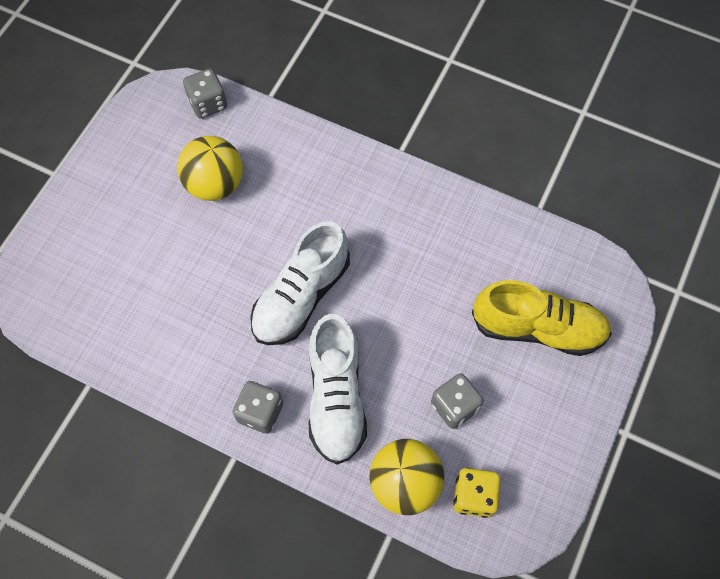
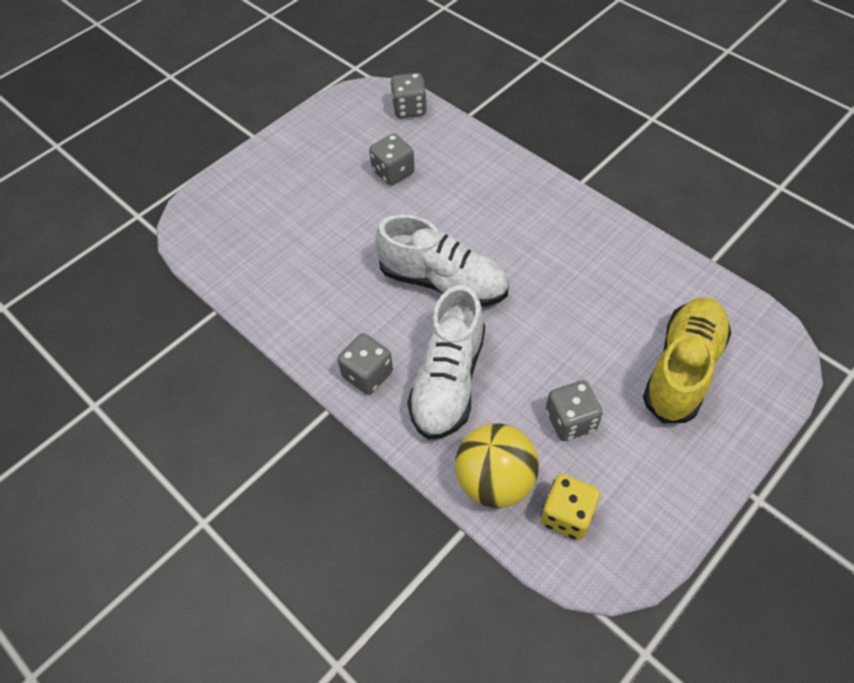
camera: 20 degrees right, 10 degrees down
yellow ball [177,136,243,201] -> grey dice [369,134,415,185]
white shoe [250,221,350,345] -> white shoe turned 120 degrees counterclockwise [375,215,509,307]
yellow shoe [472,280,612,356] -> yellow shoe turned 90 degrees counterclockwise [643,297,732,423]

